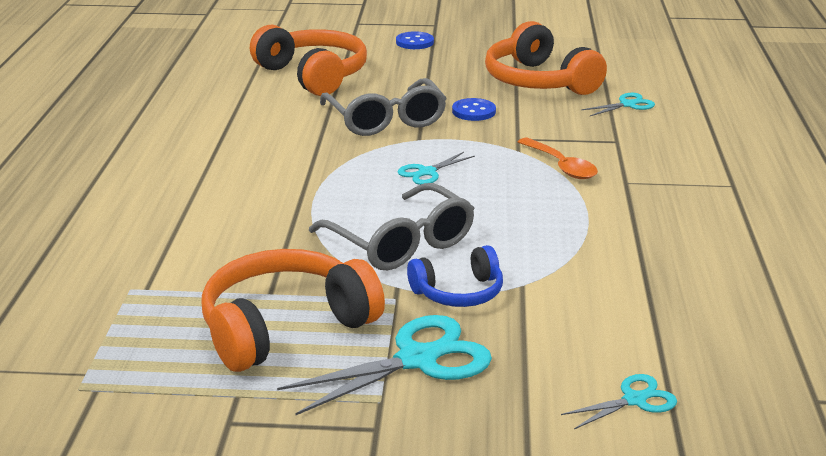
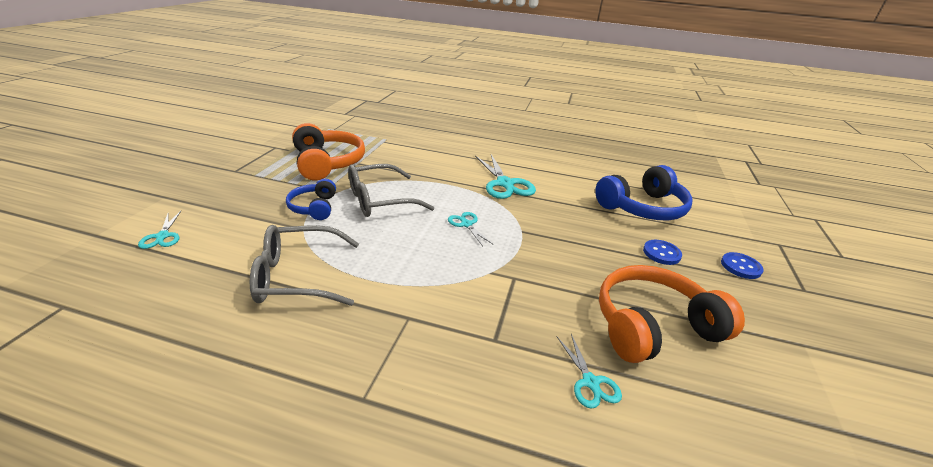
camera: 100 degrees right, 5 degrees up
orange headphones [250,25,367,96] -> blue headphones [595,165,693,220]
turquoise scissors [277,315,492,415] -> turquoise scissors moved to [475,154,536,199]
grey glasses [320,78,447,136] -> grey glasses moved to [250,225,359,306]
blue button [452,98,496,121] -> blue button moved to [643,240,682,265]
orange spoon [518,138,598,179] -> none

